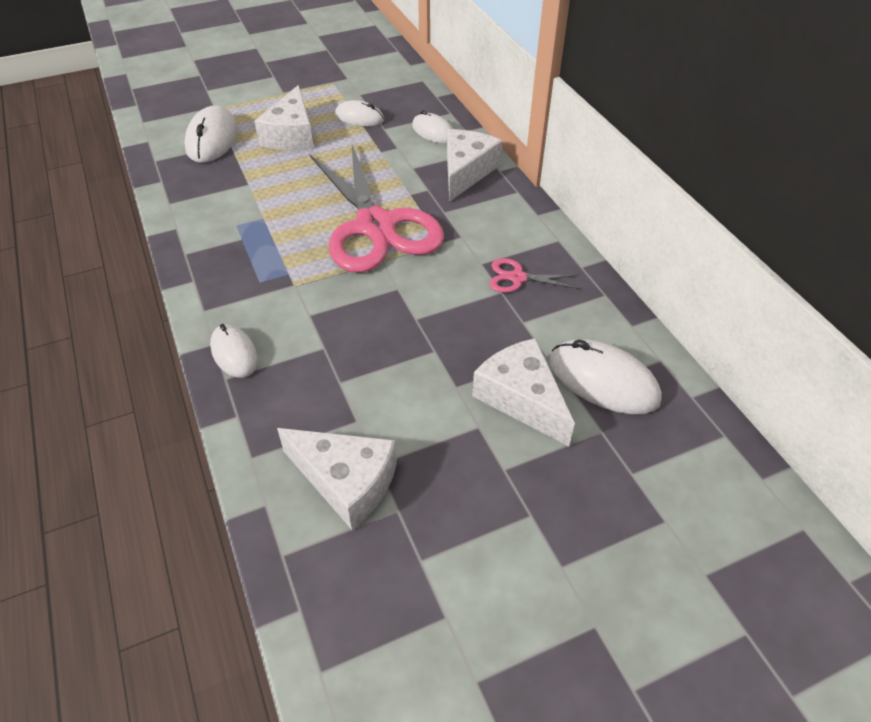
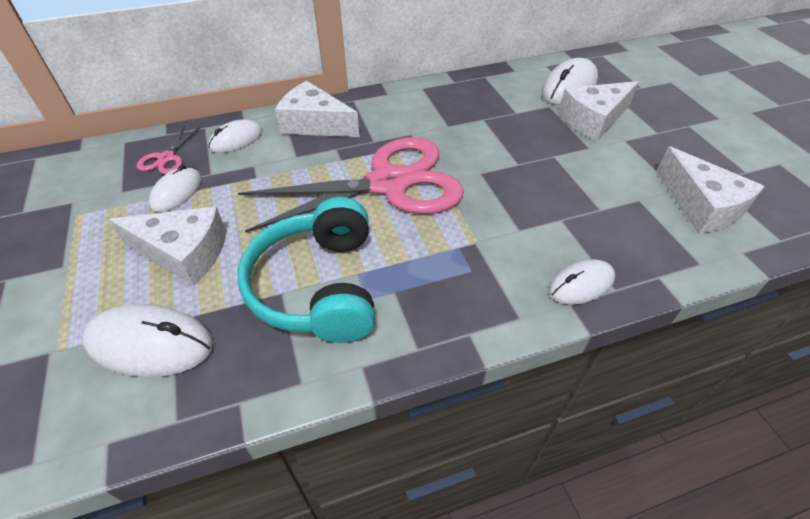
camera: 85 degrees left, 0 degrees up
white cheese [277,428,397,530] -> white cheese turned 120 degrees clockwise [656,146,765,234]
pink scissors [489,258,579,293] -> pink scissors moved to [137,125,201,174]
none -> turquoise headphones [238,197,375,343]

